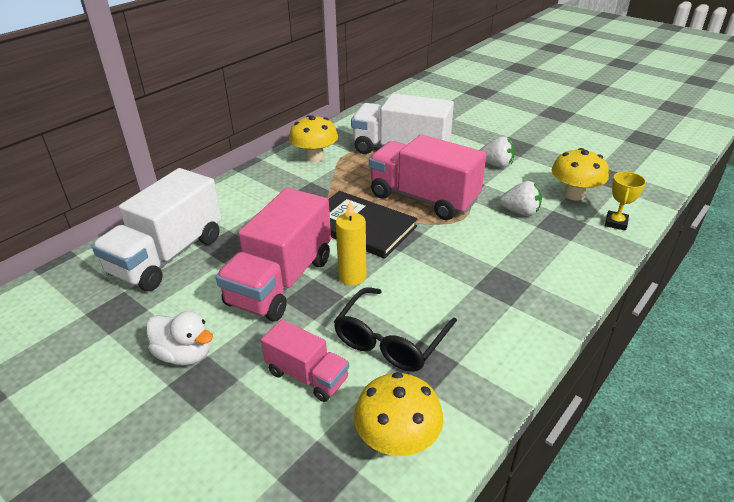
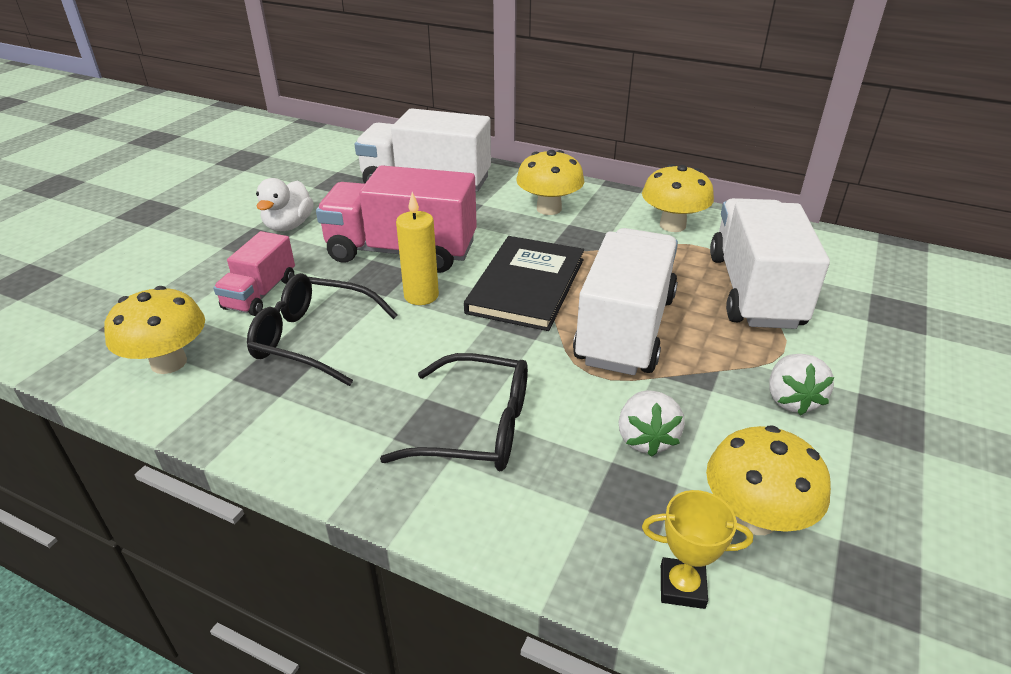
camera: 75 degrees right, 0 degrees up
pink truck [369,134,486,220] -> white truck [573,228,678,375]
none -> black glasses [380,353,528,471]
none -> yellow mushroom [516,150,584,215]

